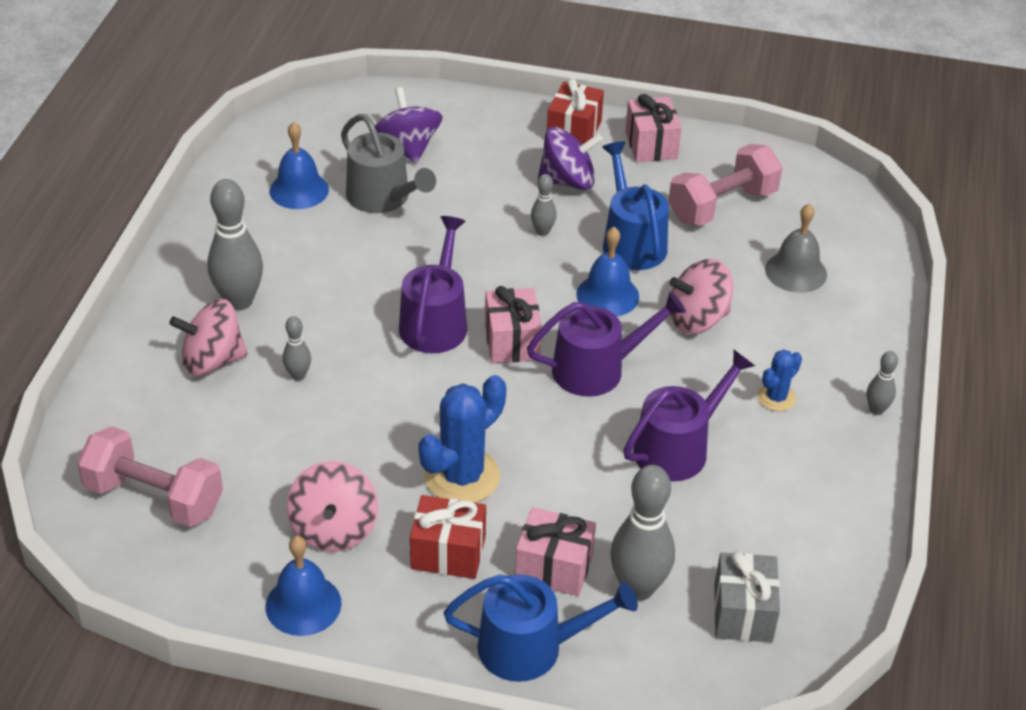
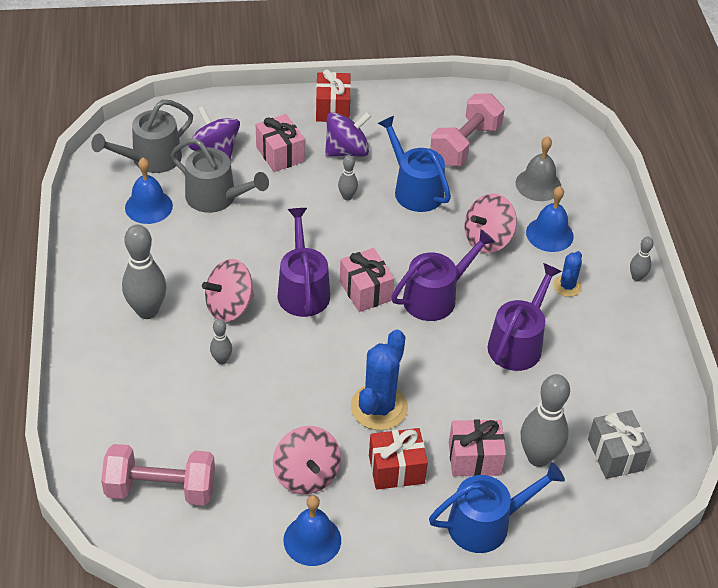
camera: 20 degrees left, 5 degrees up
pink spinning top [169,299,248,376] -> pink spinning top moved to [202,259,254,322]
blue bell [576,227,639,316] -> blue bell moved to [526,186,574,252]
pink gift [625,94,682,162] -> pink gift moved to [256,114,305,172]
none -> grey watering can [91,100,193,173]

